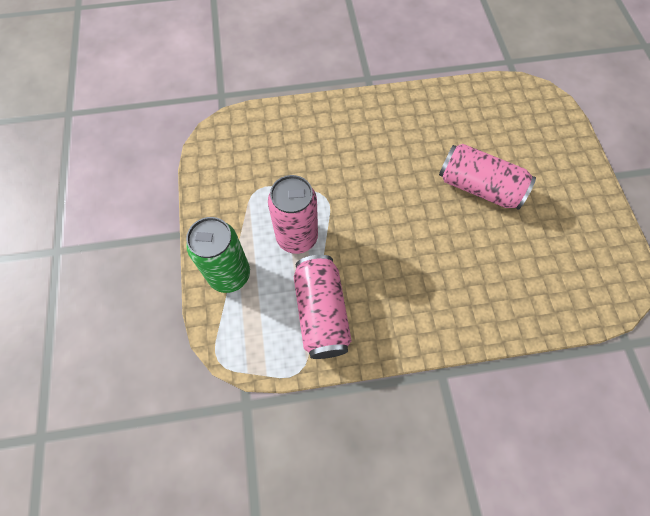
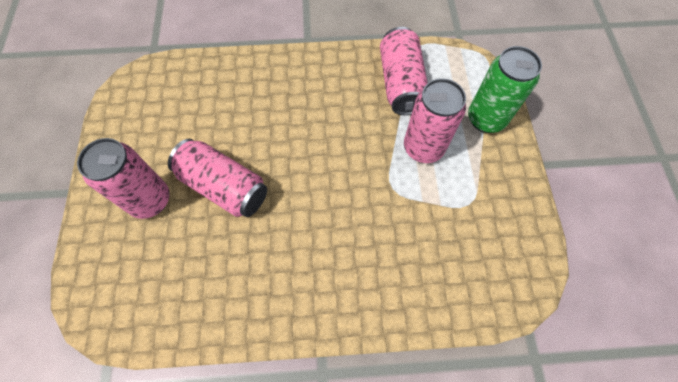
camera: 175 degrees left, 0 degrees up
none -> pink can [77,138,170,219]

